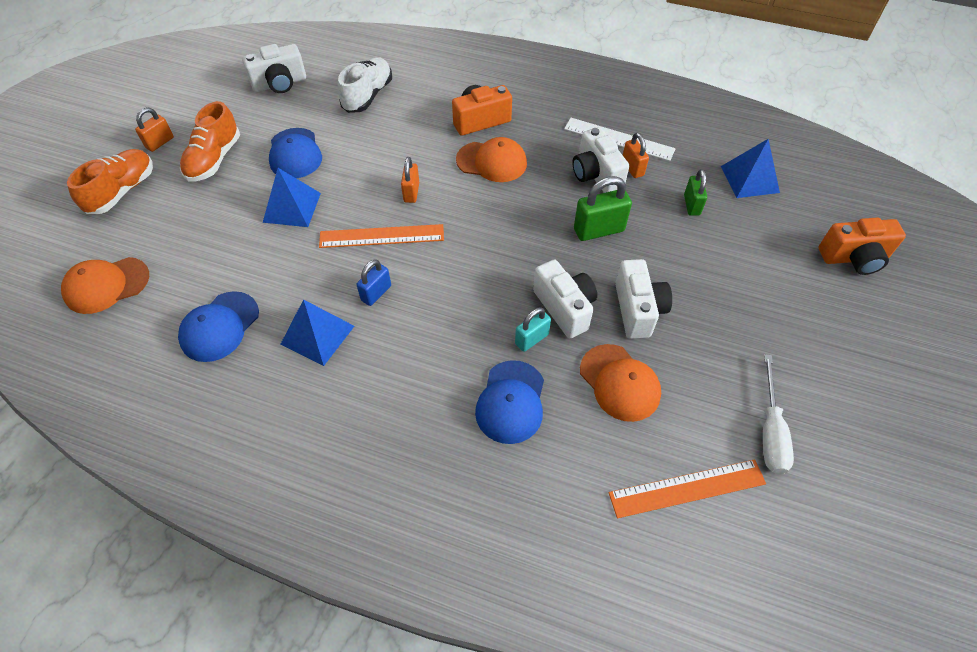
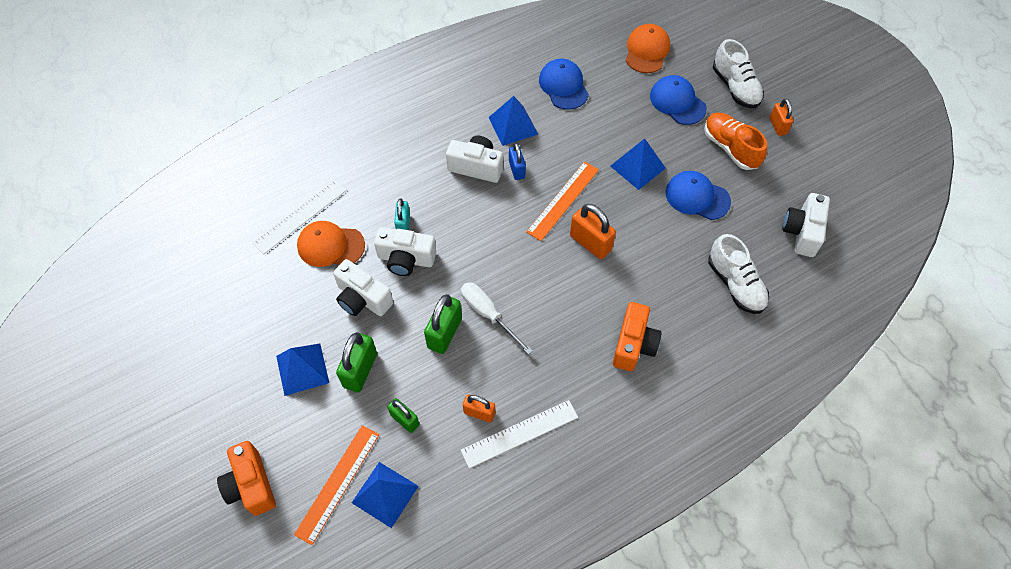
camera: 130 degrees right, 5 degrees up
orange shoe [67,149,153,214] -> white shoe [713,39,764,108]
orange padlock [401,157,419,203] -> orange padlock [570,204,616,259], size x1.58
orange cap [456,137,527,182] -> none
blue cap [475,360,544,444] -> blue cap moved to [650,75,707,125]
white camera [572,127,629,193] -> white camera moved to [446,136,503,183]
orange ruler [609,459,766,518] -> orange ruler moved to [294,425,379,545]
white screwdriver [763,354,794,474] -> white screwdriver moved to [461,282,532,355]
orange camera [819,218,906,275] -> orange camera turned 60 degrees counterclockwise [217,441,276,516]
none -> white ruler [253,180,347,254]
none -> blue pyramid [276,344,329,396]
none -> green padlock [336,332,377,392]

